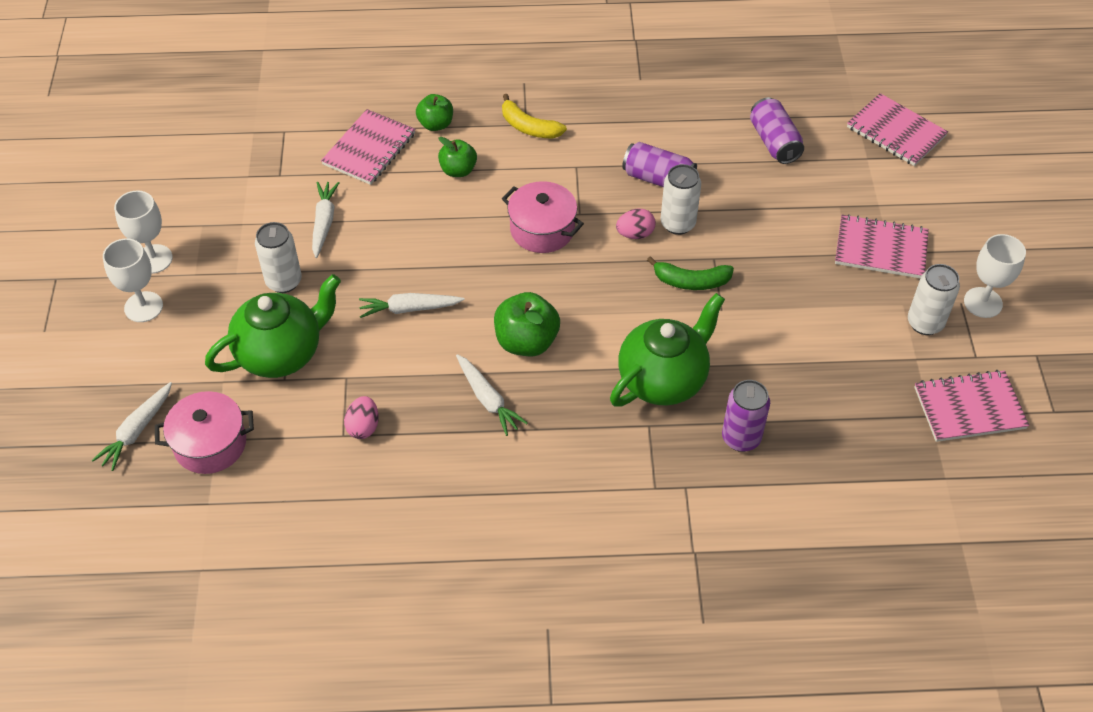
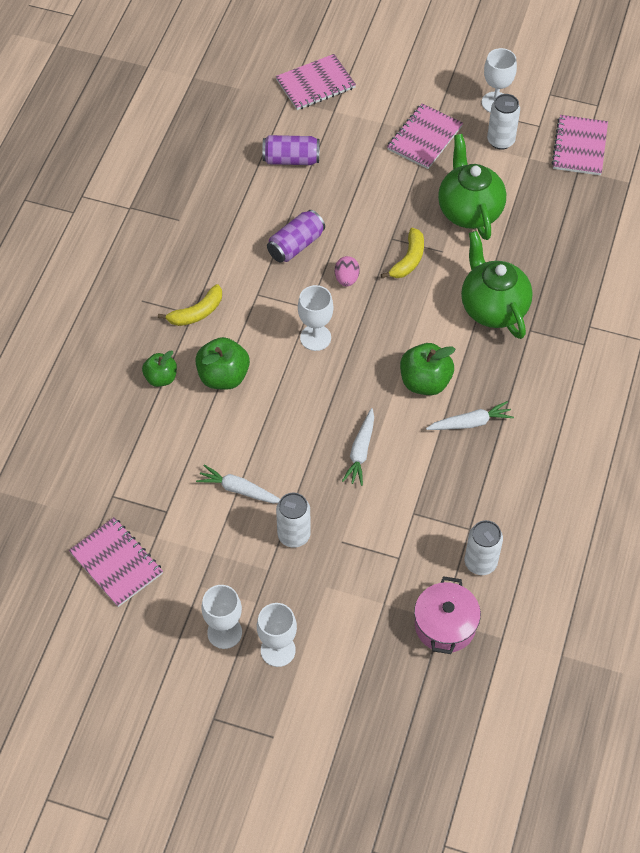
camera: 70 degrees left, 5 degrees up
white carrot [92,382,172,471] -> none
green teapot [205,274,341,378] -> green teapot moved to [438,134,506,240]
pink notebook [321,109,415,185] -> pink notebook moved to [69,517,163,607]
pink egg [344,396,379,439] -> none
green apple [438,137,477,177] -> green apple [195,337,250,390], size x1.55
pink pot [502,181,584,253] -> white goblet [298,285,333,351]
green banana [647,256,734,290] -> yellow banana [381,228,424,278]
white can [661,164,701,235] -> white can moved to [464,520,503,575]
purple can [722,380,770,452] -> none

